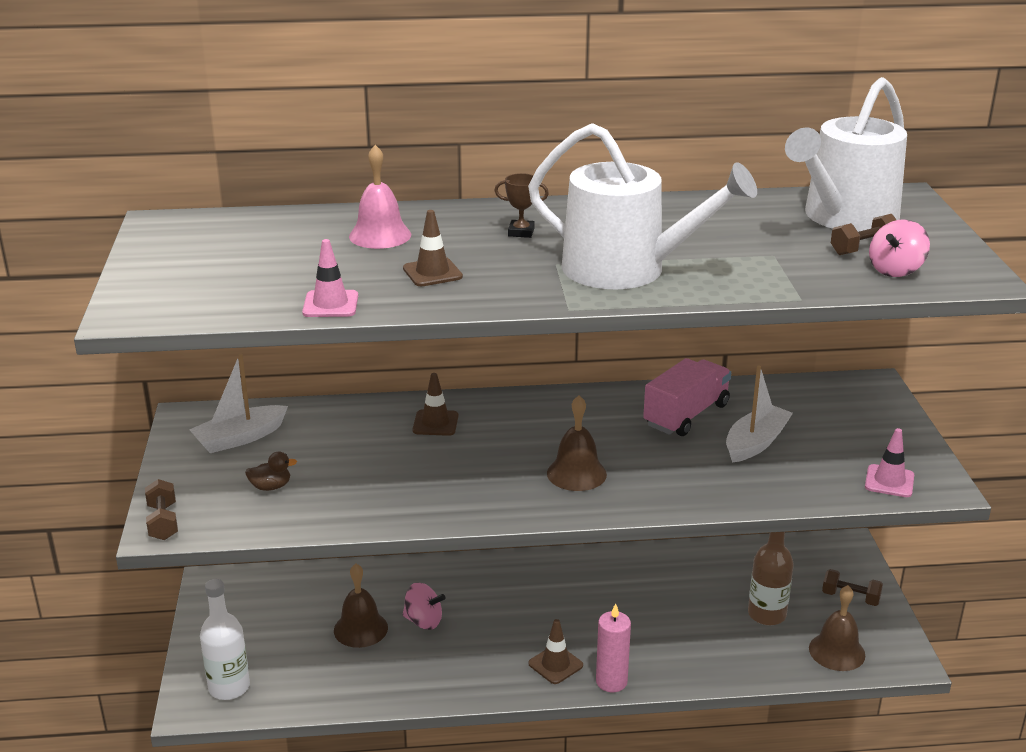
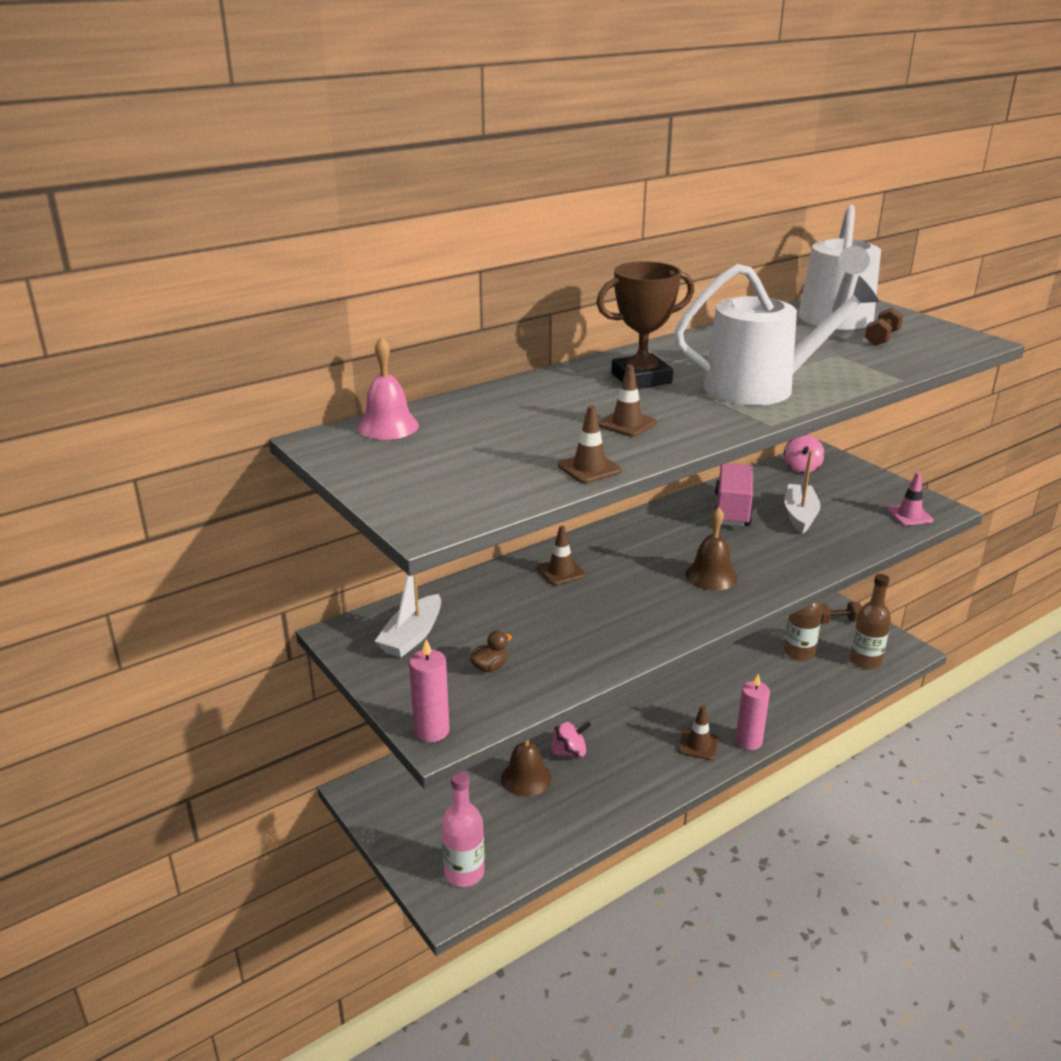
camera: 30 degrees left, 0 degrees up
brown dumbbell [145,479,178,540] -> pink candle [409,639,450,742]
white bottle [200,579,250,700] -> pink bottle [441,771,485,887]
pink traffic cone [302,239,358,317] -> brown traffic cone [558,405,622,483]
pink bell [349,145,411,249] -> pink bell moved to [357,337,419,440]
brown trophy [494,173,549,238] -> brown trophy [596,261,694,389], size x2.17
brown bell [809,585,865,671] -> brown bottle [850,574,891,669]
pink spinning top [869,219,930,277] -> pink spinning top moved to [784,435,825,473]

